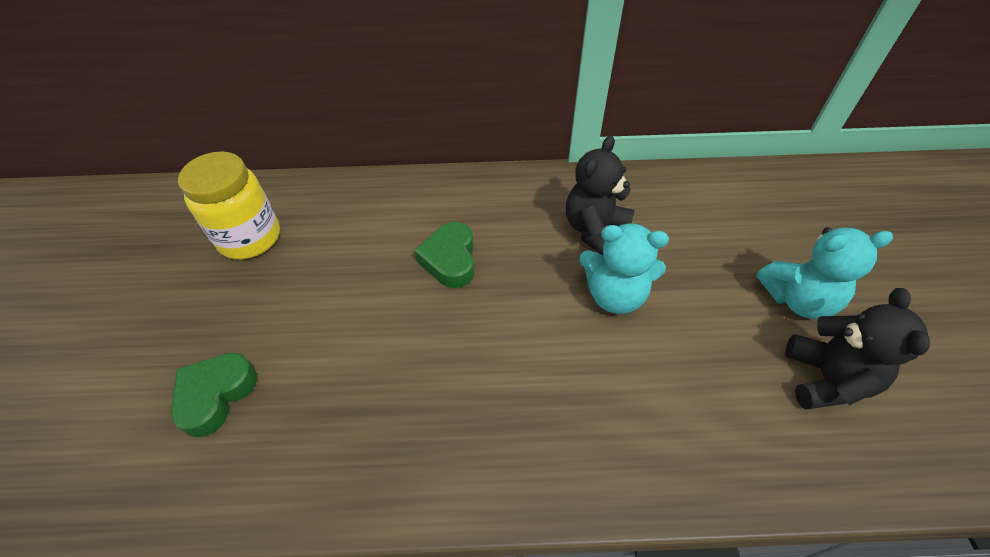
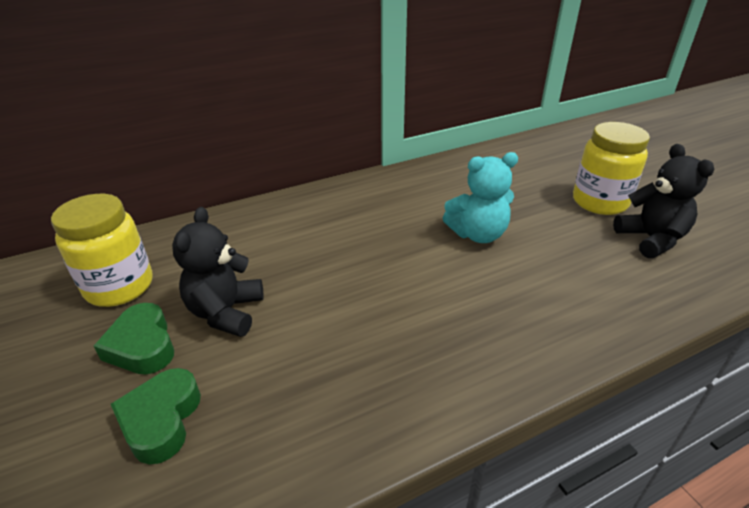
camera: 25 degrees left, 15 degrees down
green heart [414,222,475,288] -> green heart moved to [94,303,174,374]
black teddy bear [566,135,634,255] -> black teddy bear moved to [172,207,264,337]
turquoise teddy bear [756,227,893,319] -> yellow jar [573,122,650,215]

